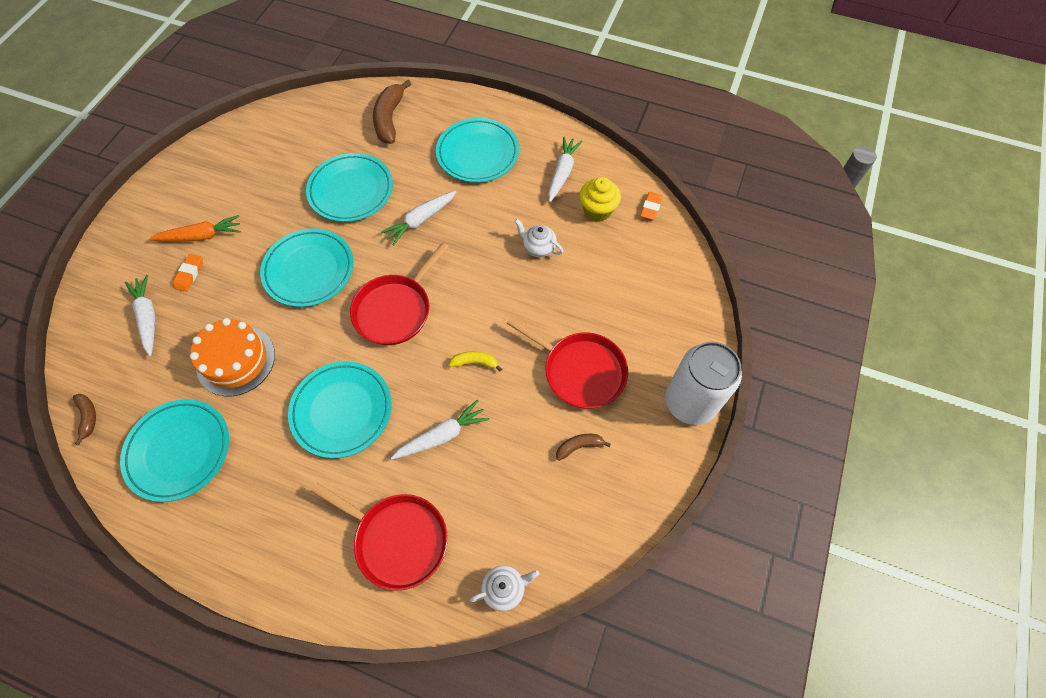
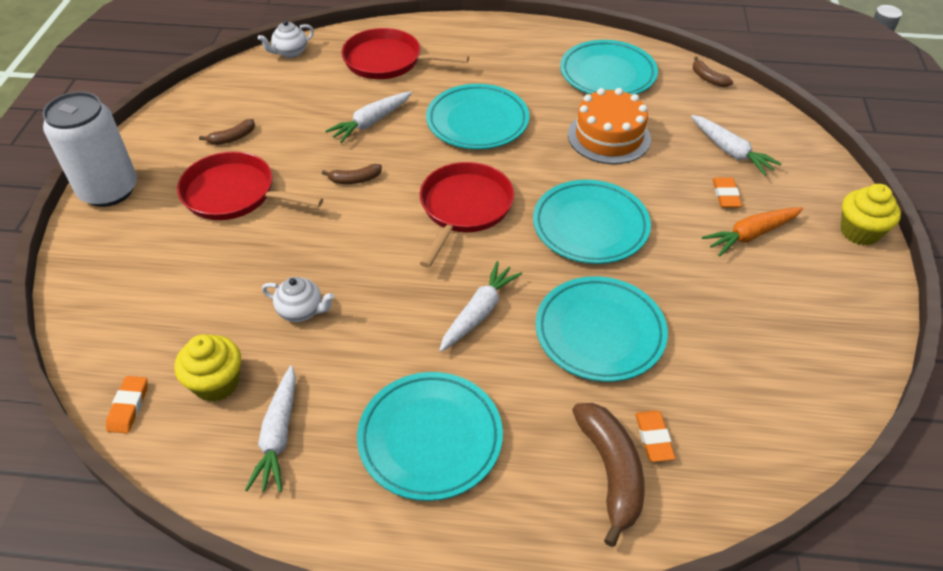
camera: 165 degrees right, 15 degrees down
yellow banana [449,351,502,372] -> brown banana [322,164,382,184]
none -> orange eraser [635,411,675,462]
none -> yellow cupcake [841,184,901,246]

